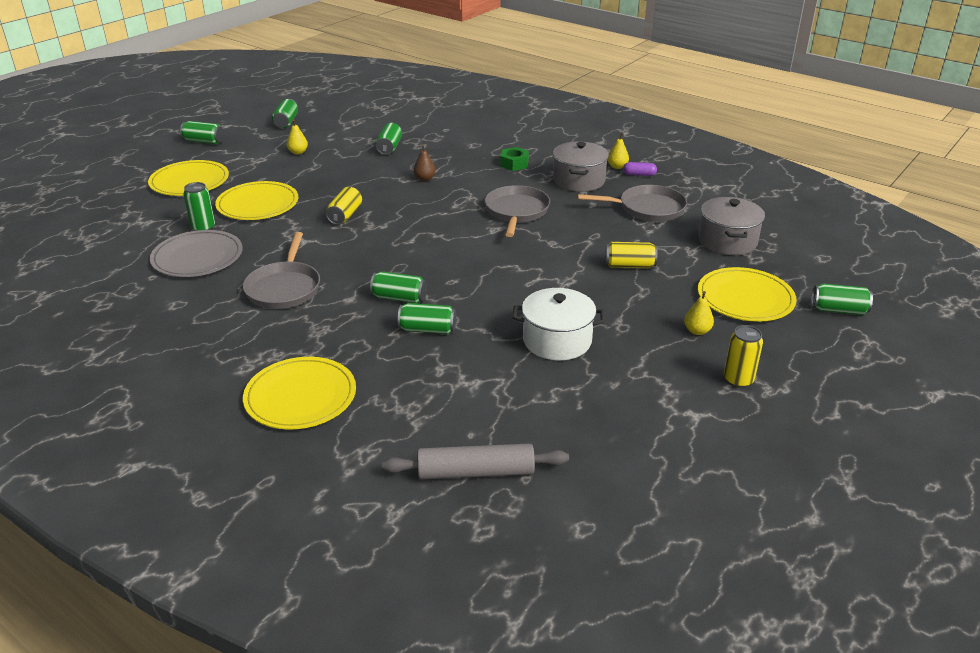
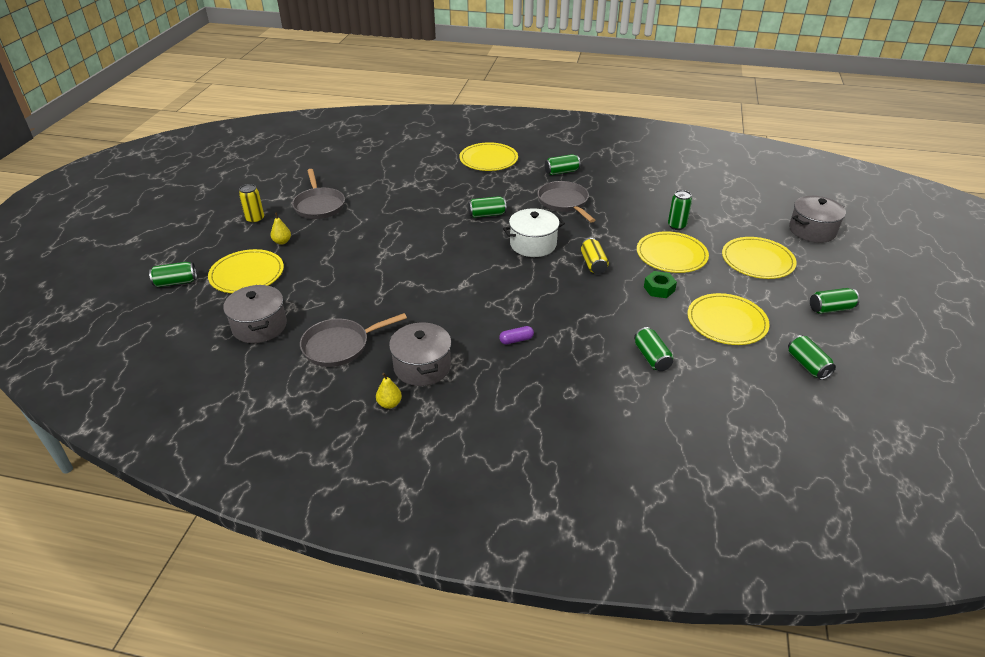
camera: 155 degrees right, 5 degrees up
grey plate [150,230,243,277] -> none
yellow pear [287,119,308,155] -> yellow plate [687,293,770,345]
grey rolling pin [382,443,569,480] -> none
green can [398,303,456,334] -> green can moved to [545,154,580,175]
brown pear [414,145,436,181] -> none
grey pan [485,185,550,237] -> grey pan moved to [292,169,345,219]
green nut [500,147,529,171] -> green nut moved to [644,271,677,298]
white pot [513,288,605,360] -> white pot moved to [503,208,565,257]
yellow can [605,242,657,268] -> none
purple capsule [623,162,657,176] -> purple capsule moved to [499,326,534,344]
none -> grey pot [789,196,846,243]

